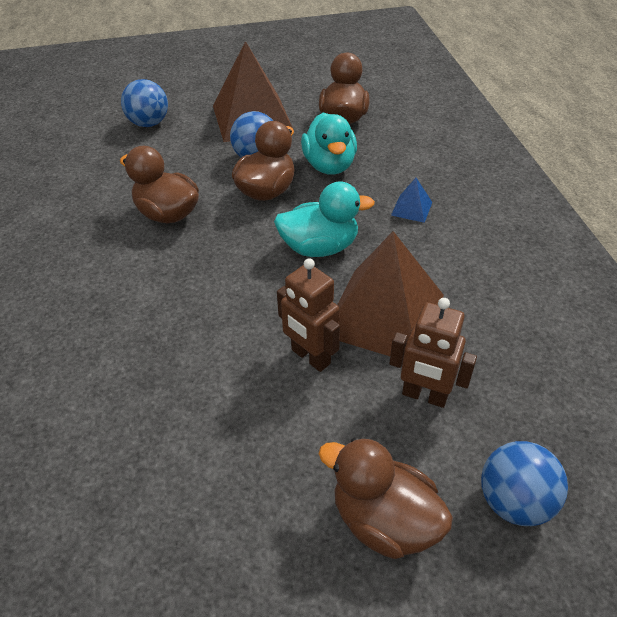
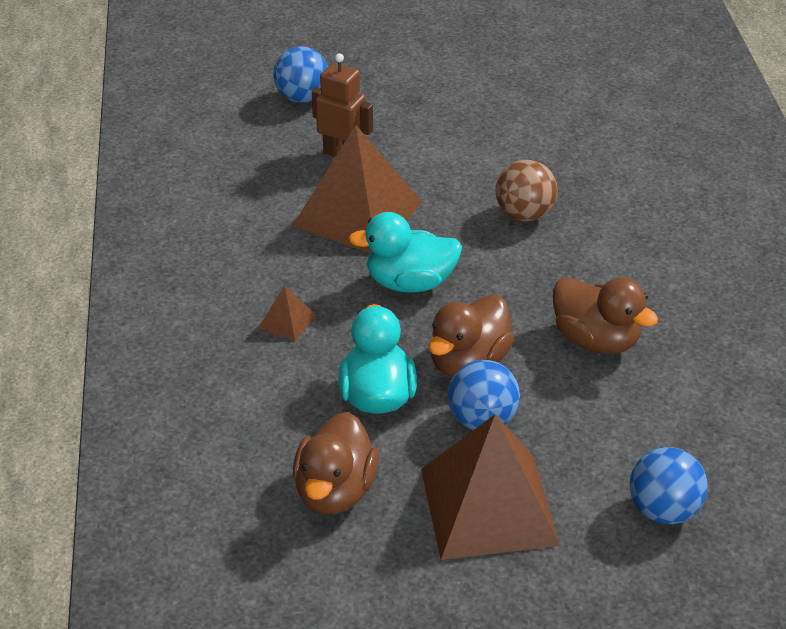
camera: 175 degrees left, 5 degrees down
brown robot [277,258,340,372] -> none
brown duck [319,437,453,559] -> none
blue pyramid [391,178,432,223] -> brown pyramid [258,286,316,341]
none -> brown ball [496,159,558,222]

